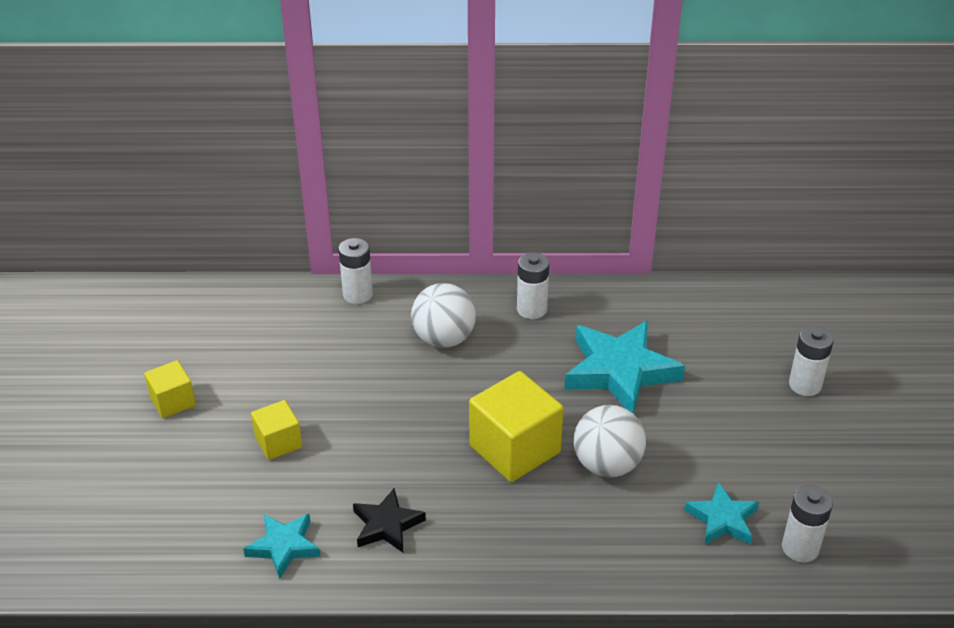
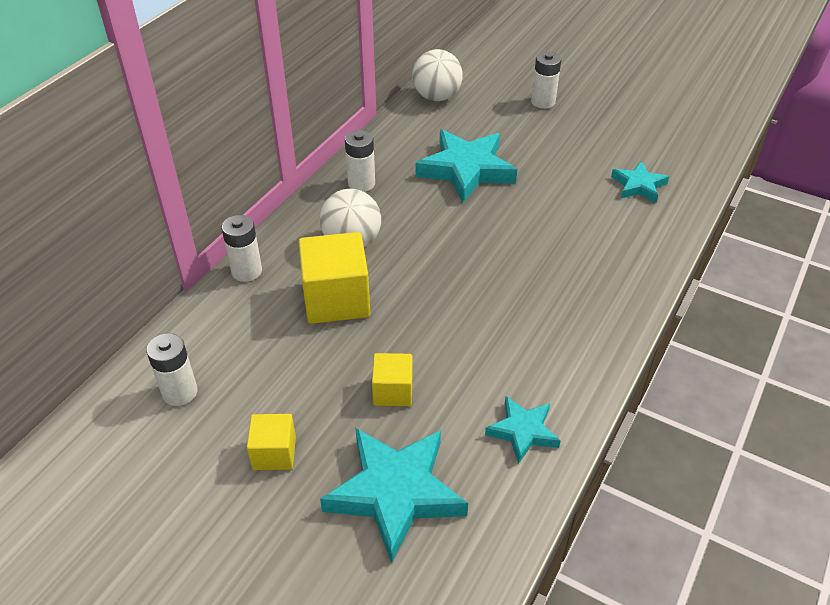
camera: 60 degrees left, 5 degrees up
black star [353,488,426,552] -> none
yellow cube [469,371,564,482] -> yellow cube moved to [299,232,370,324]
white ball [574,405,646,477] -> white ball moved to [412,49,463,101]
white battery [782,485,833,562] -> white battery moved to [146,333,198,406]
none -> turquoise star [320,428,468,563]

